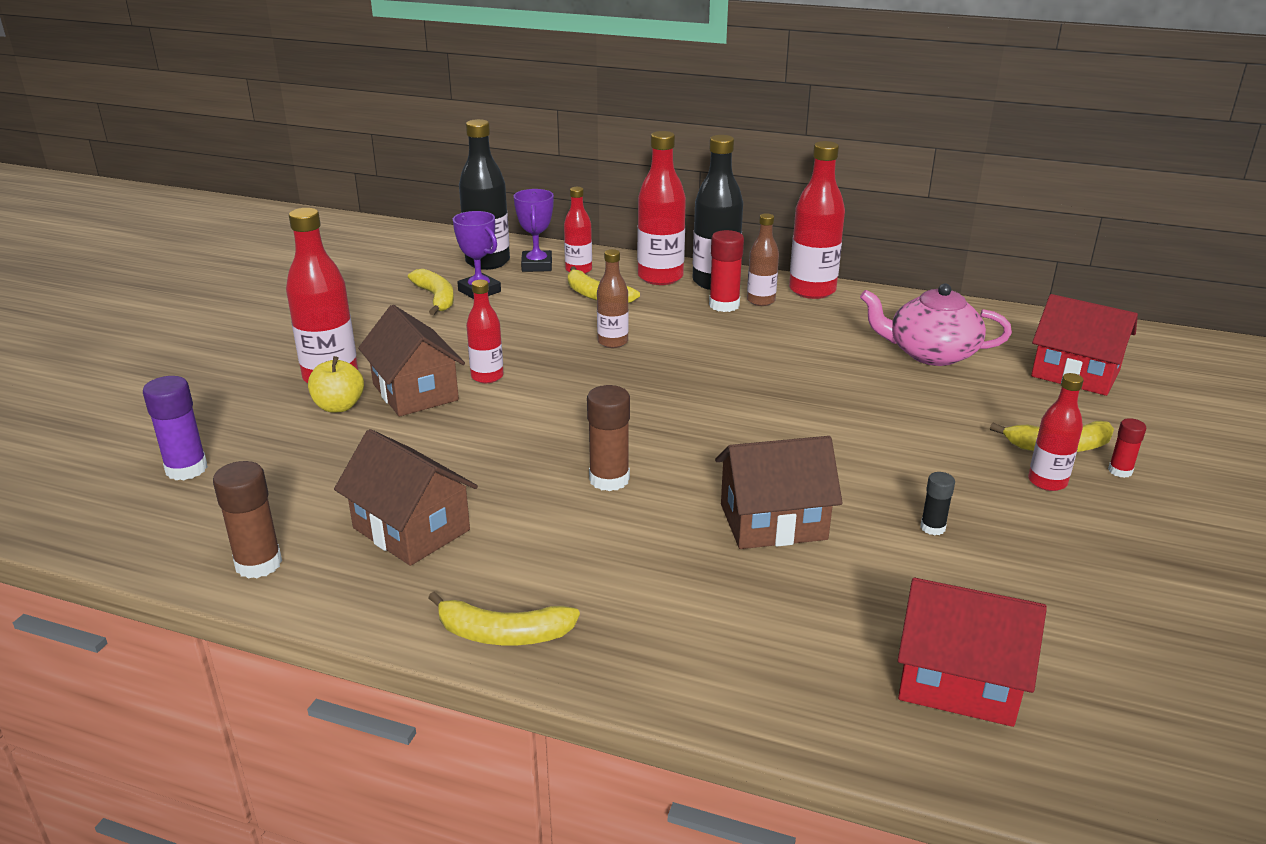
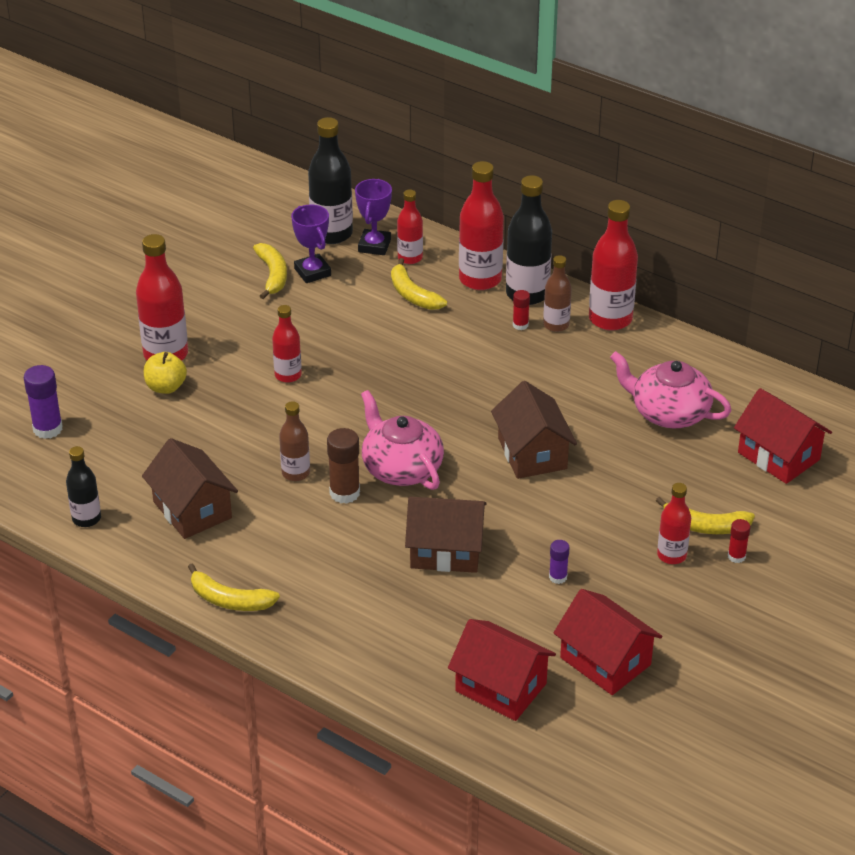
camera: 15 degrees right, 10 degrees up
brown glue stick [213,461,282,579] -> black bottle [66,446,101,527]
brown house [358,305,465,417] -> brown house moved to [491,381,577,479]
brown bottle [597,249,629,348] -> brown bottle moved to [279,401,310,481]
red glue stick [709,230,744,312] -> red glue stick [513,290,530,330], size x0.57
black glue stick [920,472,955,535] -> purple glue stick [549,540,570,584]
none -> pink teapot [361,390,444,490]
none -> red house [553,589,663,695]

